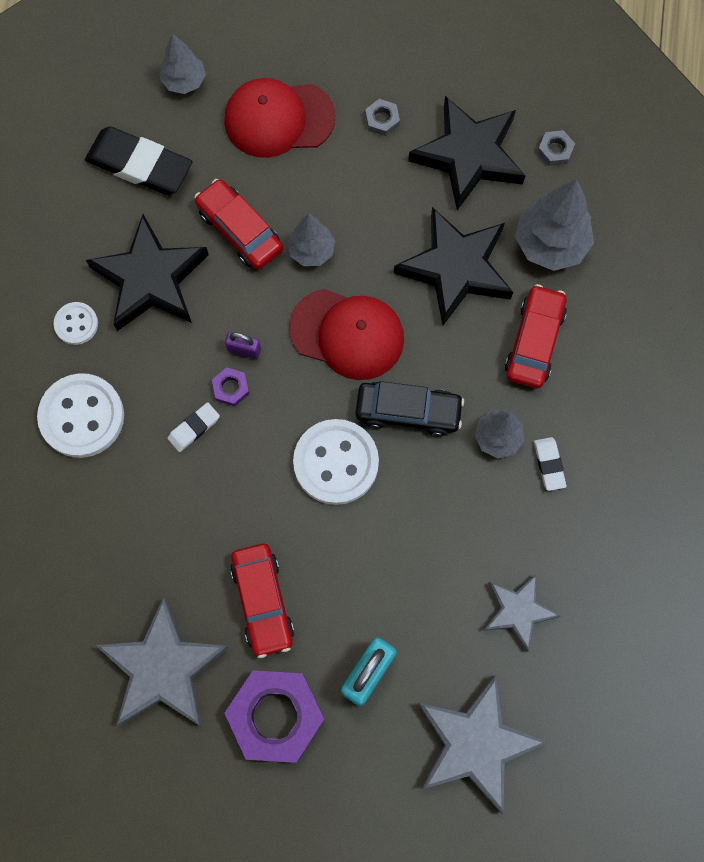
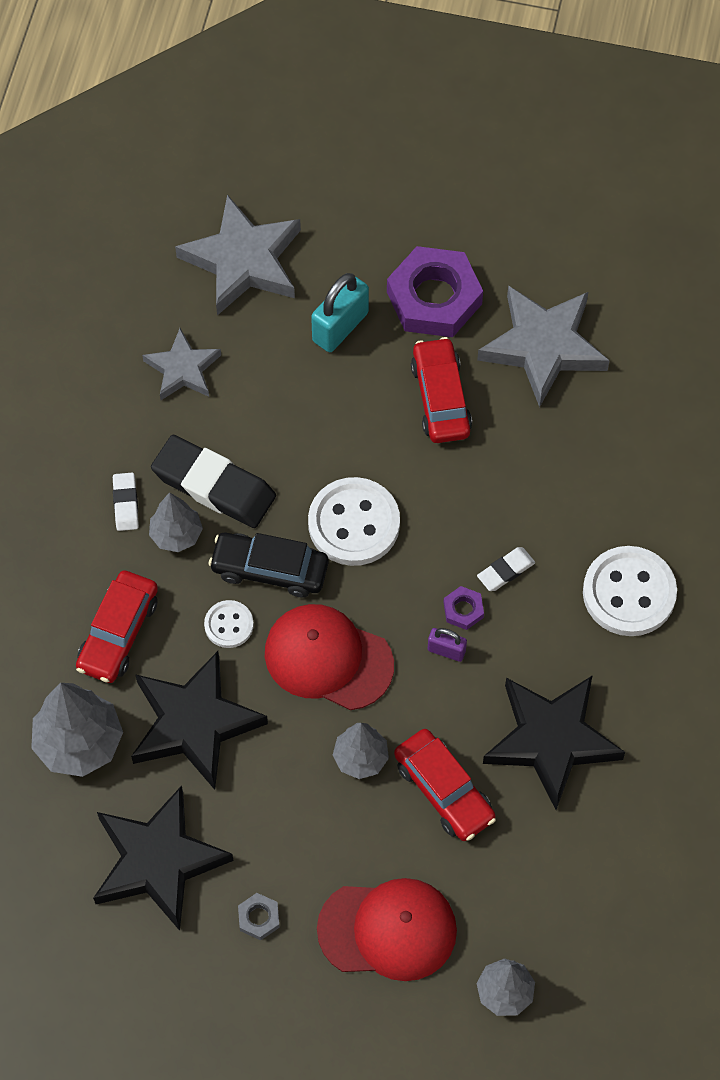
camera: 175 degrees left, 10 degrees down
white button [54,302,98,345] -> white button moved to [204,600,254,648]
black eraser [85,127,192,195] -> black eraser moved to [151,435,276,528]
grey nut [537,130,575,166] -> none

